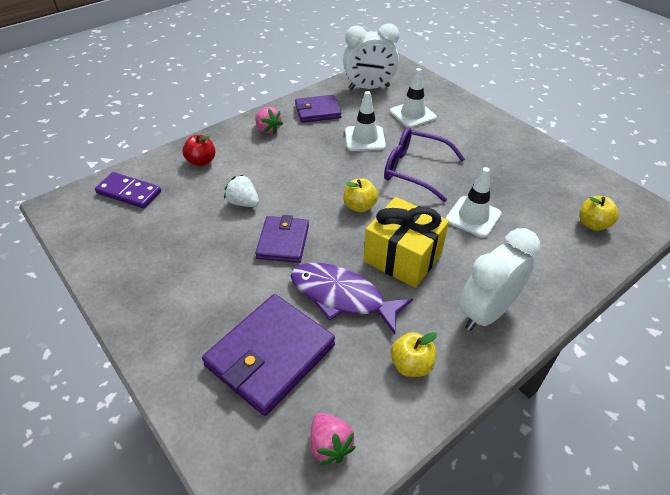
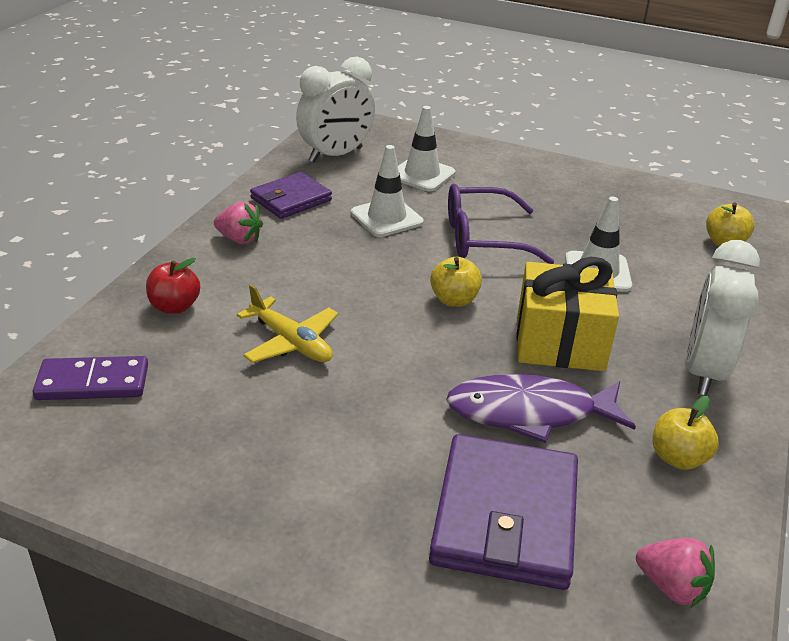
camera: 30 degrees left, 10 degrees down
white strawberry [224,174,259,207] -> yellow plane [237,284,338,363]
purple wallet [255,215,309,263] -> none

